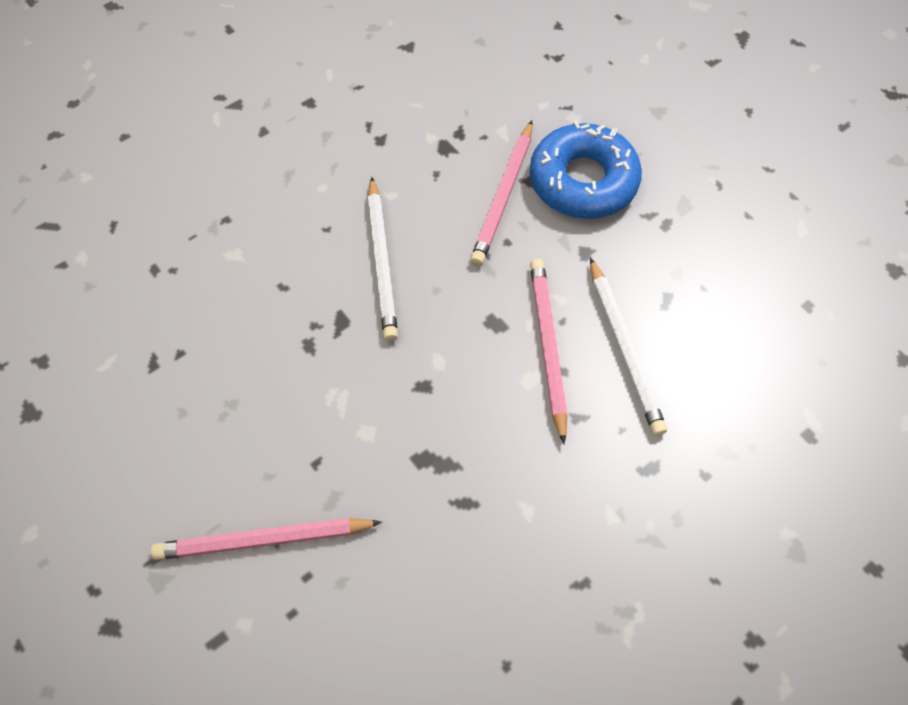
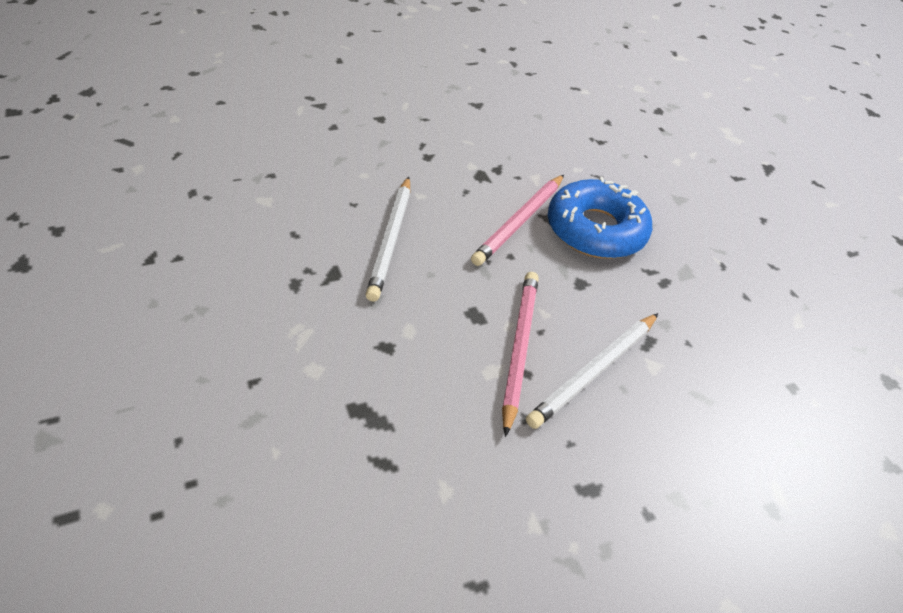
camera: 10 degrees right, 15 degrees down
pink pencil [151,518,382,560] -> none
white pencil [590,257,667,436] -> white pencil turned 45 degrees clockwise [526,313,659,429]

